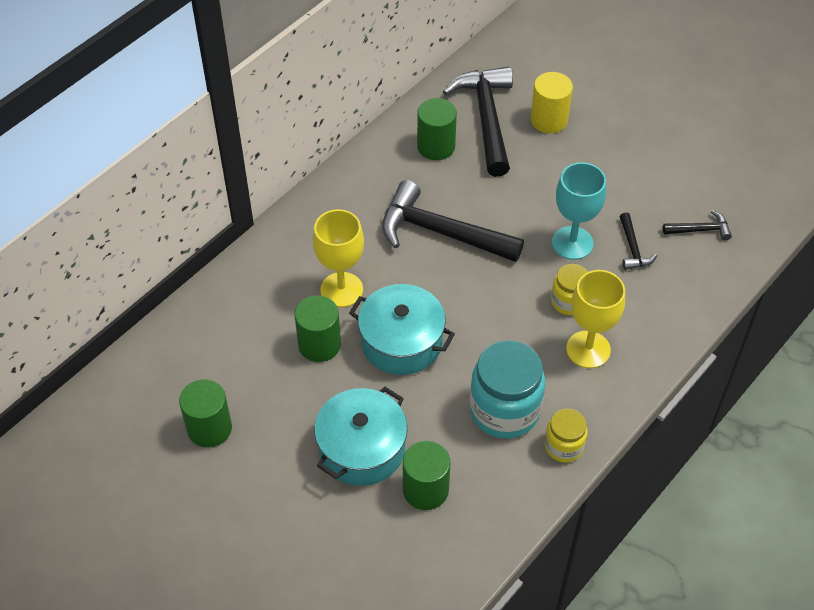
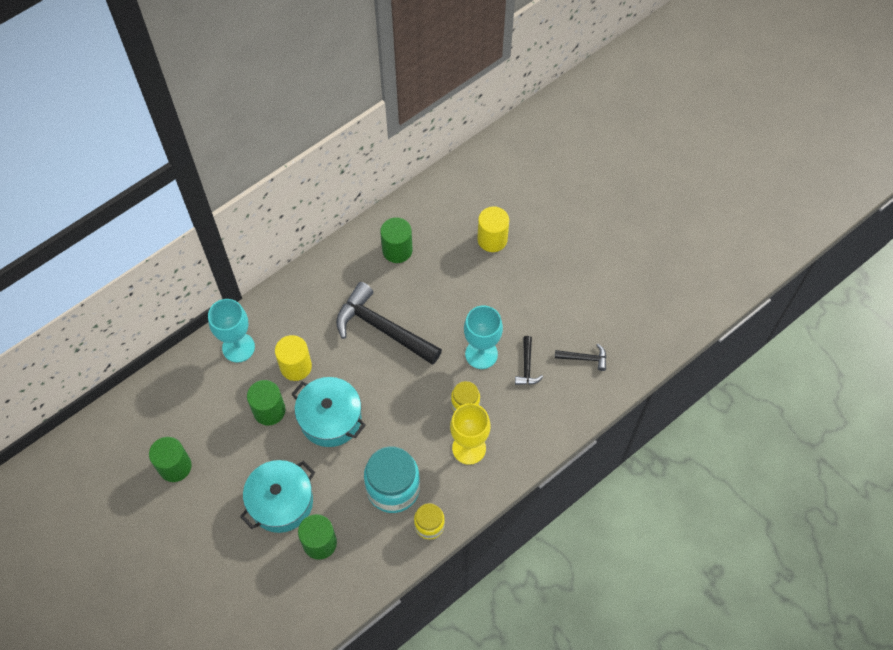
camera: 10 degrees right, 10 degrees up
yellow goblet [313,209,364,307] -> yellow cylinder [275,335,312,381]
black hammer [443,66,513,177] -> none
none -> turquoise goblet [208,299,255,363]

